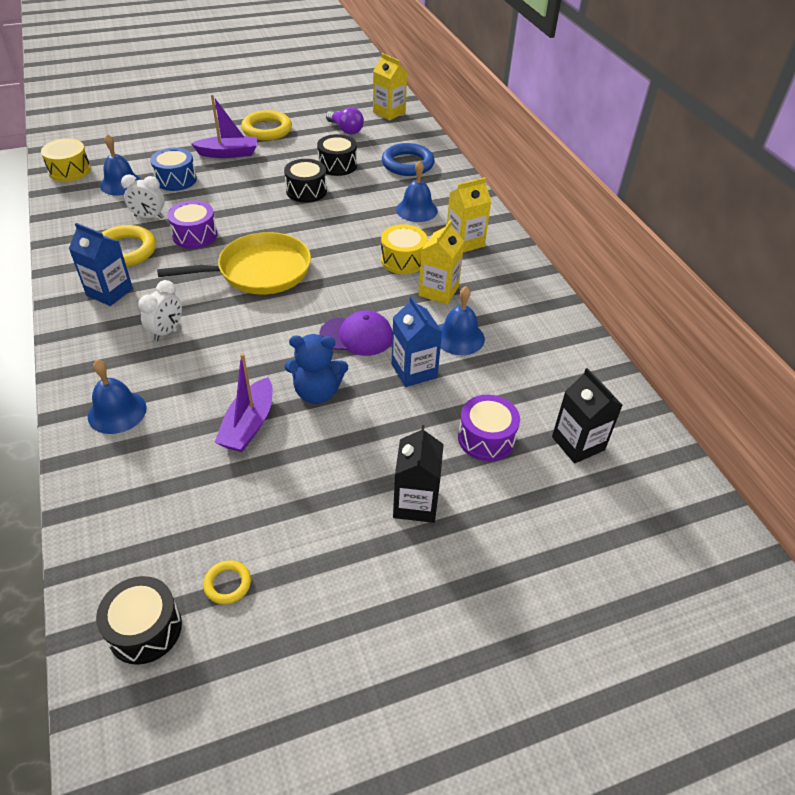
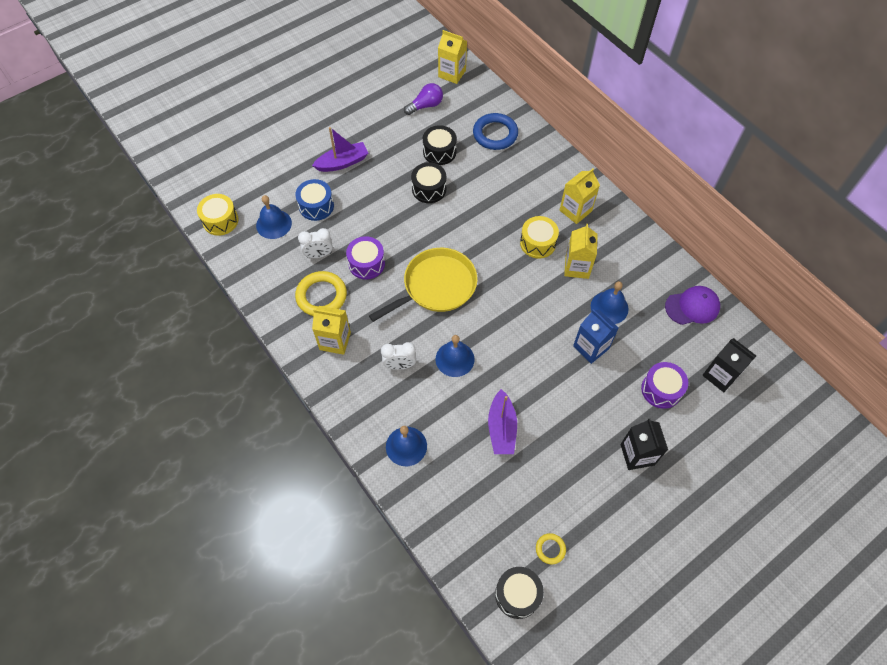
camera: 15 degrees left, 15 degrees up
blue carton [69,223,133,306] -> yellow carton [312,306,351,355]
white clock [138,280,182,341] -> white clock turned 75 degrees clockwise [381,342,416,370]
yellow ring [241,110,292,141] -> none
blue teddy bear [285,334,348,404] -> none
purple cap [319,310,393,356] -> purple cap moved to [665,286,720,325]
purple light bulb [326,107,364,134] -> purple light bulb turned 60 degrees counterclockwise [404,83,443,115]
blue bell [396,161,438,222] -> blue bell moved to [435,335,475,377]

